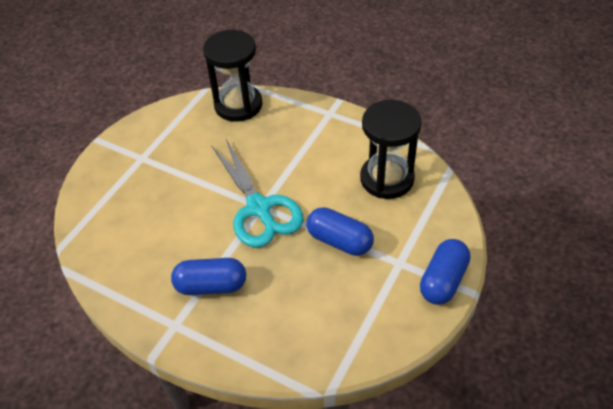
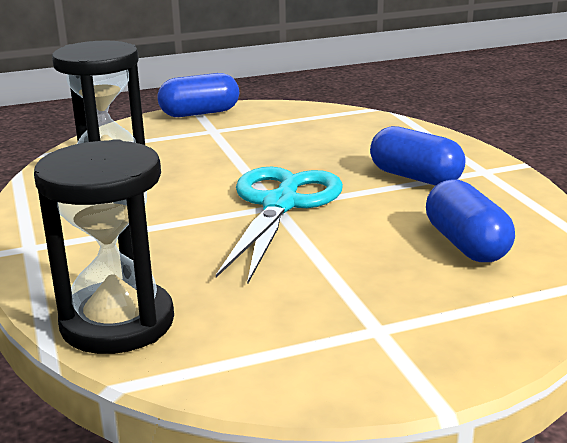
camera: 140 degrees left, 25 degrees down
blue capsule [307,207,374,256] -> blue capsule moved to [426,179,515,262]

